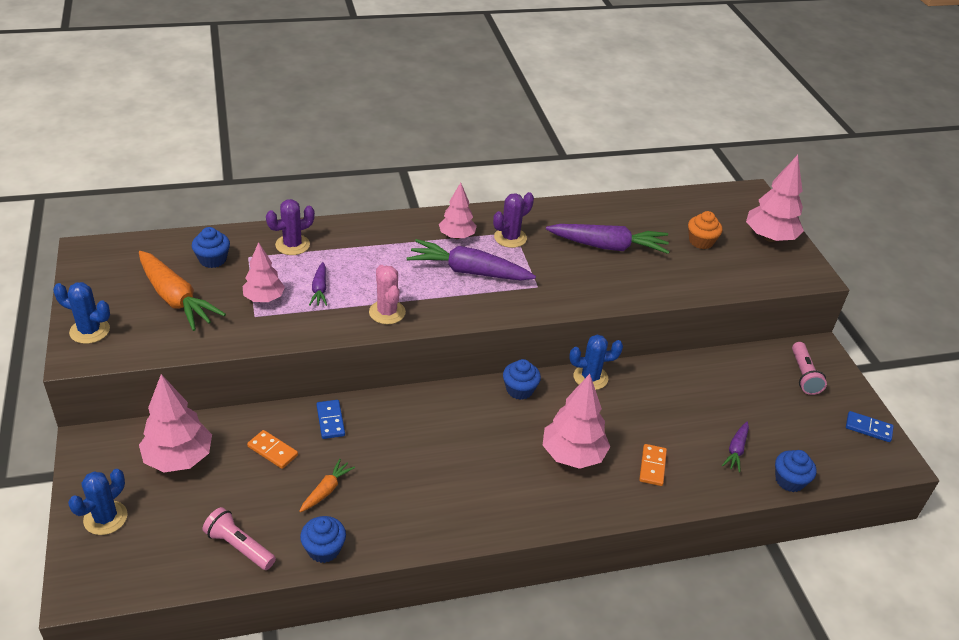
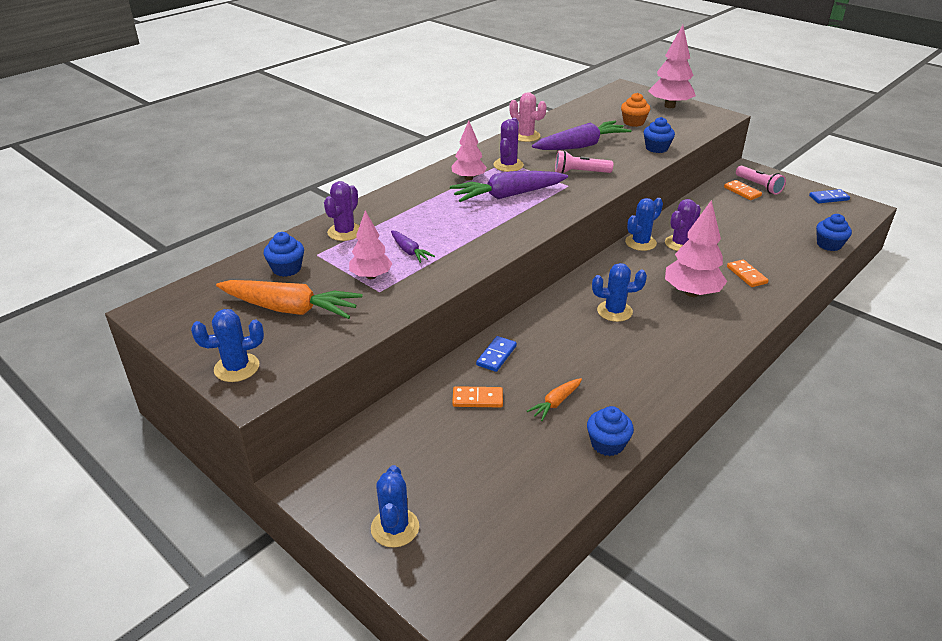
camera: 30 degrees left, 5 degrees down
pink tree [139,374,212,472] -> none
pink flashlight [203,507,276,570] -> pink flashlight moved to [555,150,613,174]
orange carrot [299,459,355,512] -> orange carrot turned 135 degrees counterclockwise [527,378,582,421]
blue domino [316,400,345,439] -> blue domino turned 75 degrees clockwise [476,336,517,372]
pink cactus [369,265,406,324] -> pink cactus moved to [509,92,547,142]
blue cupcake [503,359,541,400] -> blue cupcake moved to [644,117,675,153]
purple carrot [722,422,749,472] -> none
none -> blue cactus [592,263,647,322]
none -> purple cactus [665,199,701,251]
none -> orange domino [724,180,762,200]

